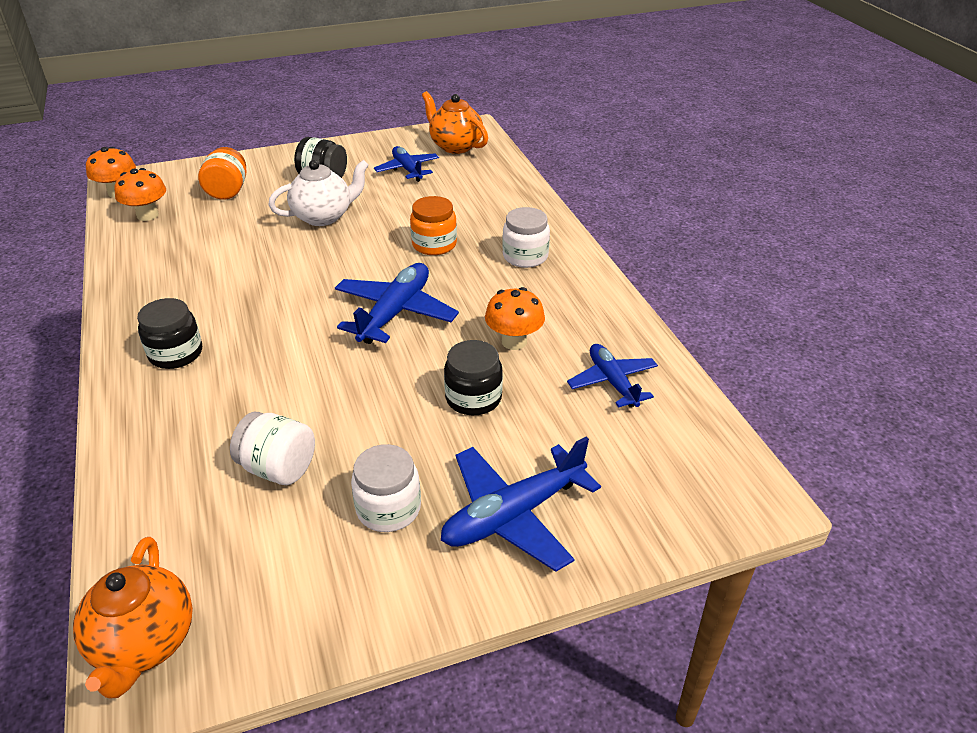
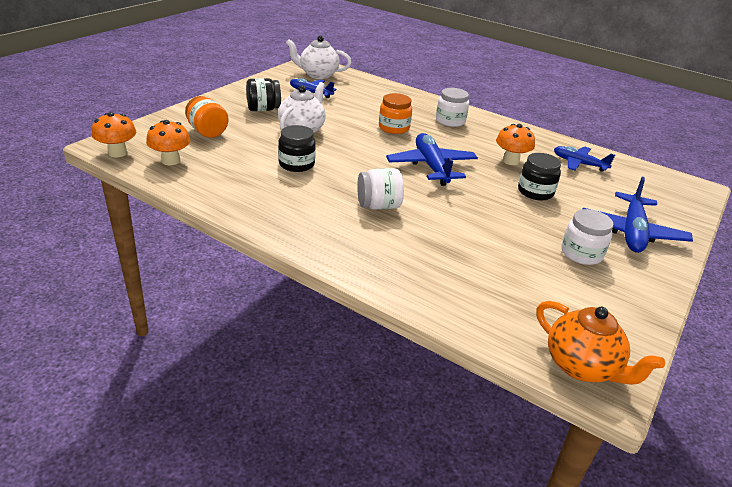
camera: 40 degrees left, 5 degrees down
black jar [137,298,202,369] -> black jar moved to [278,125,316,172]
white jar [230,412,315,485] -> white jar moved to [357,168,404,210]
orange teapot [422,91,488,154] -> white teapot [286,36,352,79]

